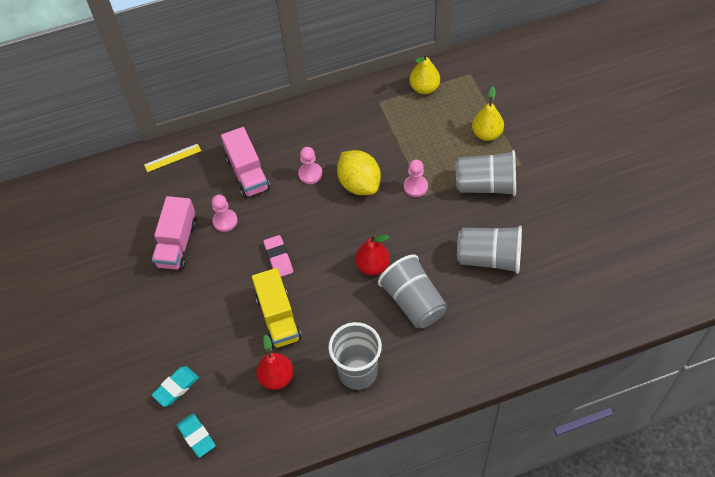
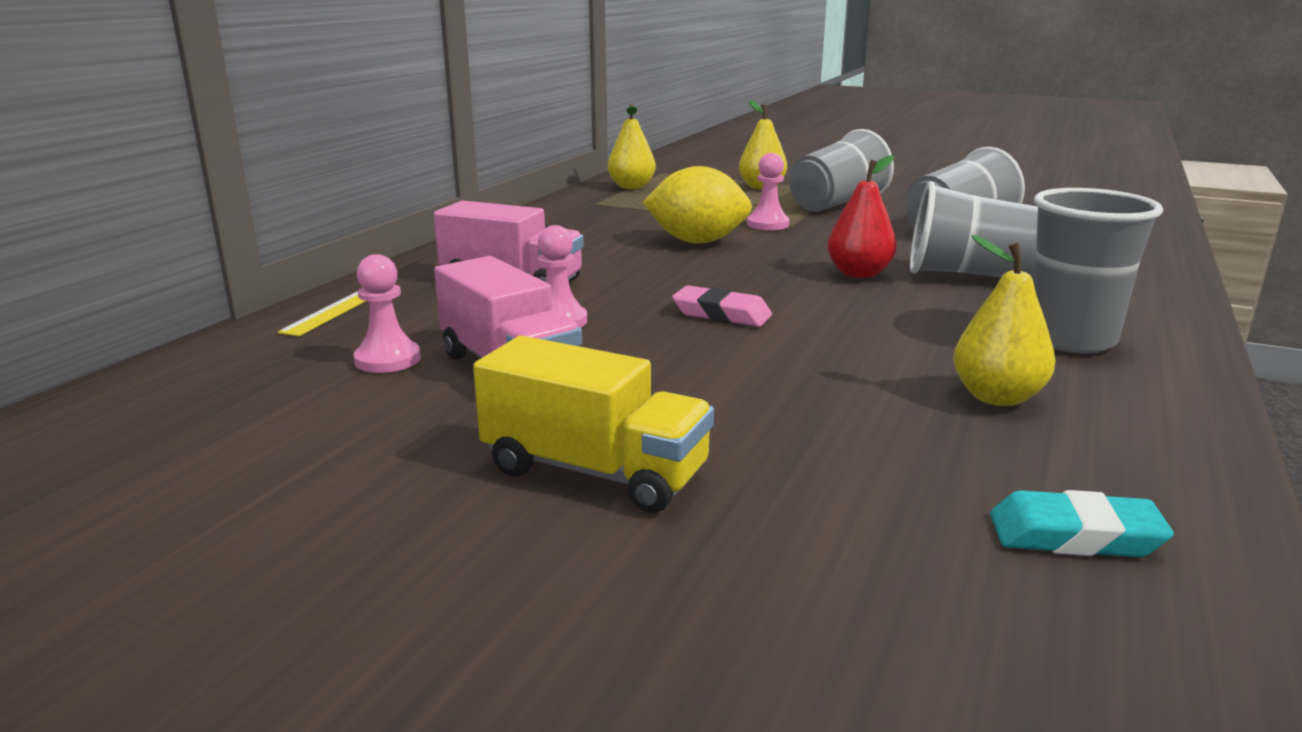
camera: 50 degrees left, 35 degrees down
turquoise eraser [152,366,199,407] -> none
yellow truck [252,268,302,348] -> yellow truck moved to [473,336,714,513]
red pear [256,335,294,390] -> yellow pear [953,235,1055,406]
pink pawn [298,147,322,184] -> pink pawn moved to [354,254,420,373]

